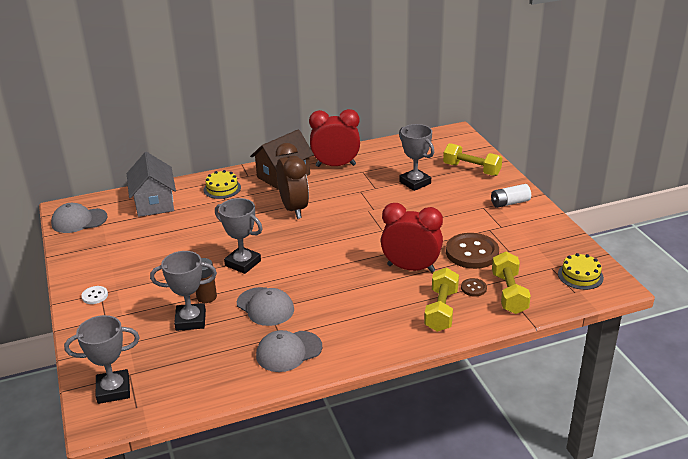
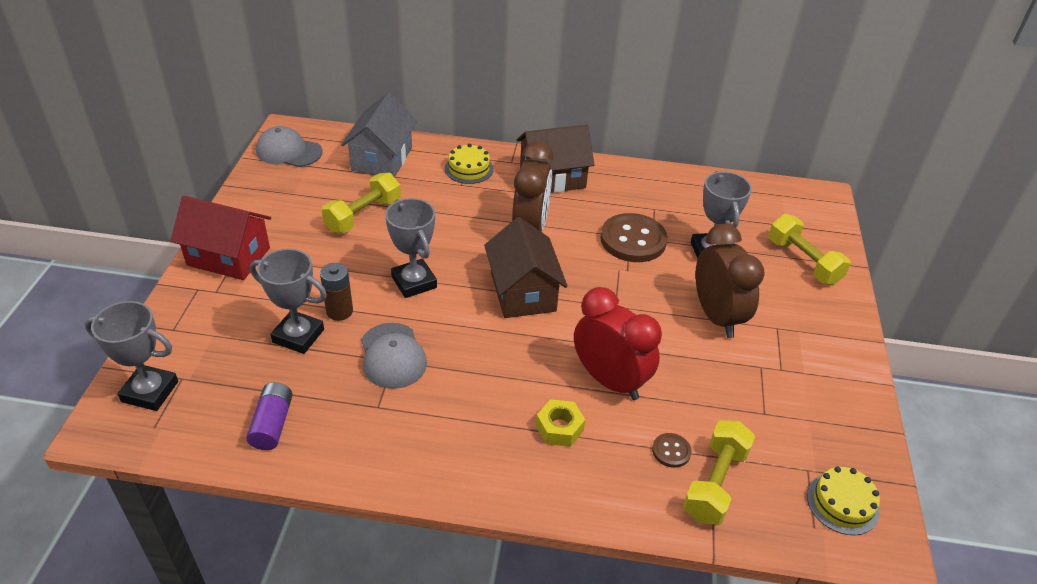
camera: 25 degrees right, 10 degrees up
white button [81,286,108,304] -> red house [171,196,271,280]
grey cap [256,330,322,372] -> none
red clock [309,109,360,167] -> none
yellow dumbbell [424,267,459,332] -> yellow dumbbell moved to [321,173,401,233]
brown button [446,233,499,269] -> brown button moved to [600,213,667,262]
white battery [491,184,531,208] -> none
none -> purple battery [246,382,293,450]
none -> brown house [484,217,568,318]
none -> yellow nut [536,399,585,447]
none -> brown clock [695,224,765,338]

